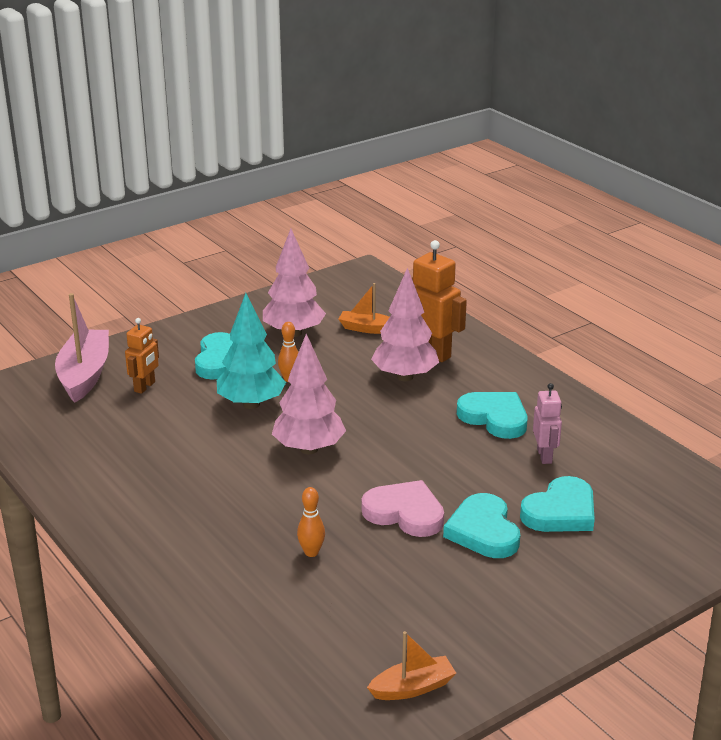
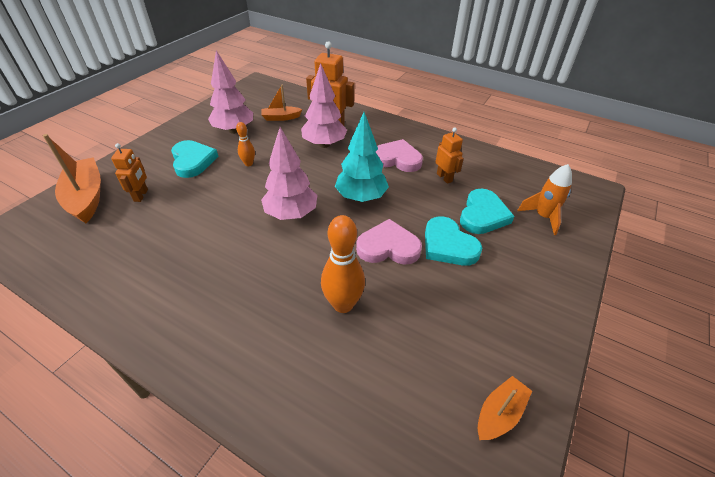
camera: 25 degrees left, 15 degrees up
pink boat [55,293,109,402] -> orange boat [43,134,101,223]
turquoise tree [217,293,286,409] -> turquoise tree moved to [335,112,389,202]
orange bowling pin [297,487,325,557] -> orange bowling pin [321,215,365,313], size x1.84
turquoise heart [457,392,528,439] -> pink heart [376,139,423,172]
pink robot [533,383,562,464] -> orange robot [435,127,464,184]
none -> orange rocket [517,164,572,235]

